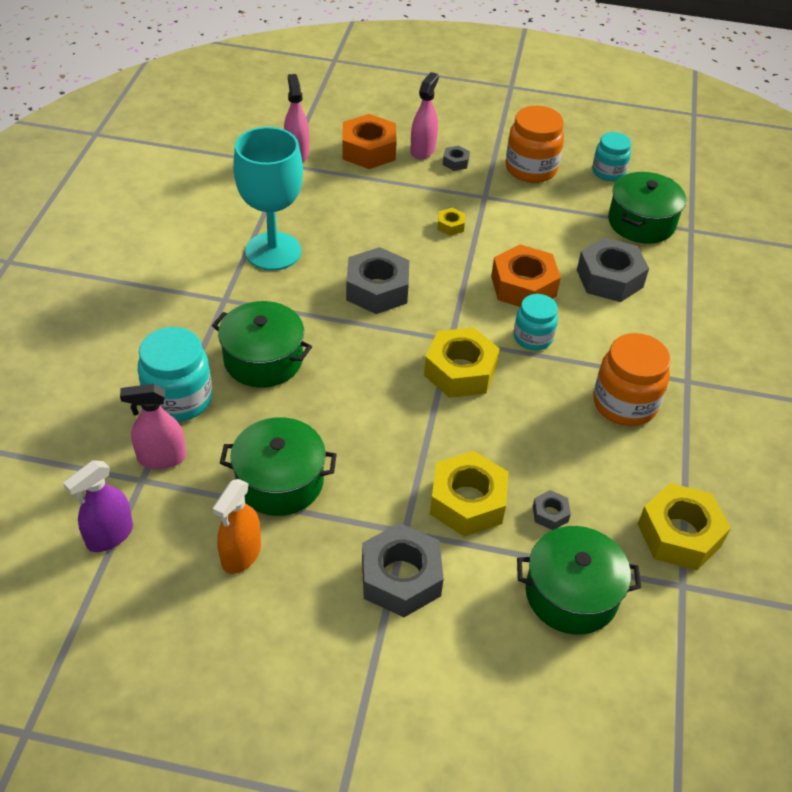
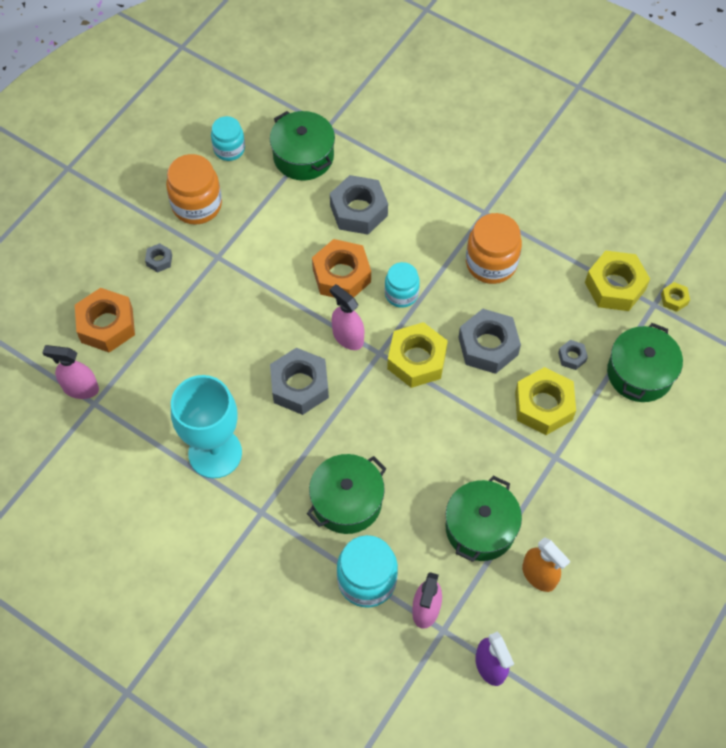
camera: 65 degrees left, 15 degrees up
grey nut [362,523,444,617] -> grey nut moved to [458,309,521,374]
pink spray bottle [410,72,439,159] -> pink spray bottle moved to [330,284,364,350]
yellow nut [438,208,465,236] -> yellow nut moved to [661,282,690,312]

